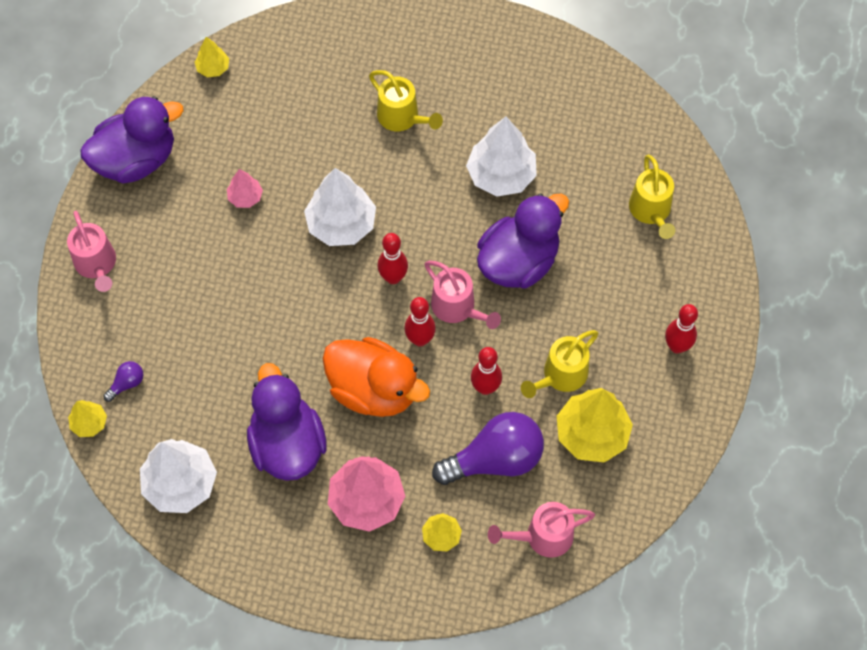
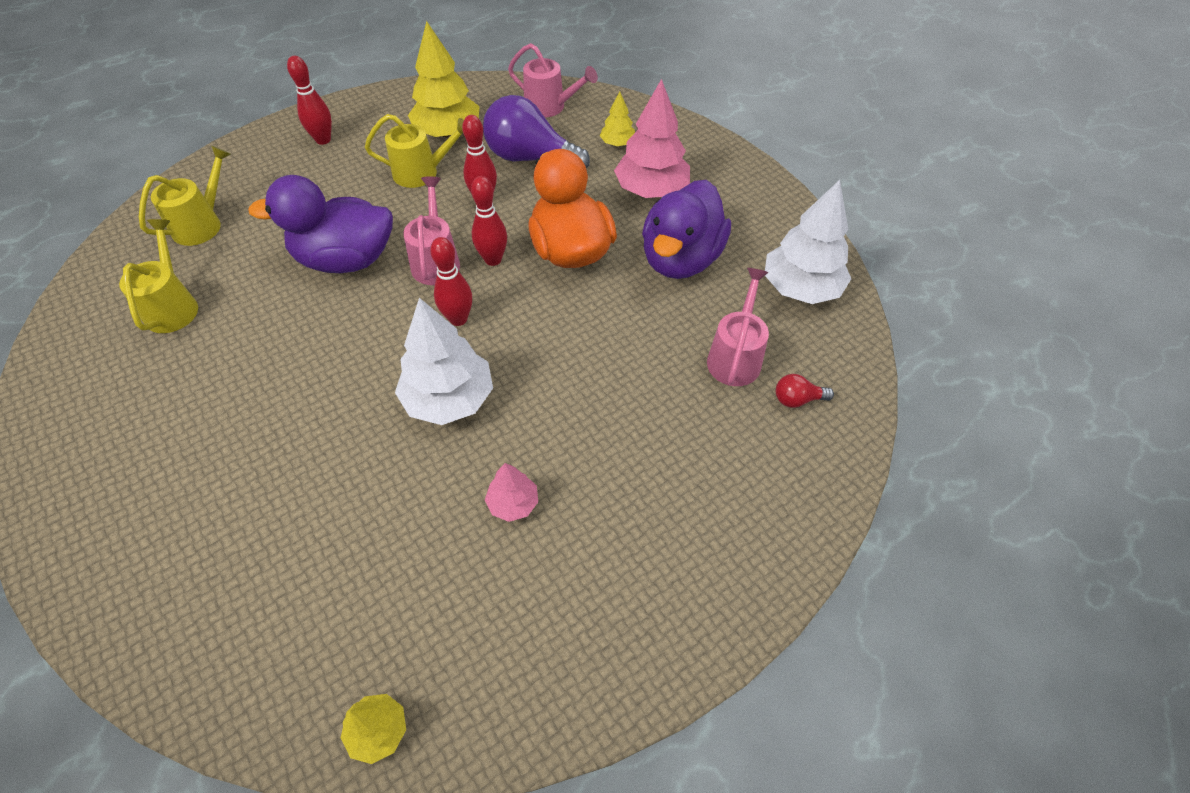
camera: 140 degrees left, 10 degrees down
pink watering can [67,211,116,292] -> pink watering can moved to [707,268,769,386]
yellow tree [68,400,107,437] -> none
purple duck [80,96,184,184] -> none
purple light bulb [103,361,144,402] -> red light bulb [776,374,834,408]
yellow watering can [369,70,443,131] -> yellow watering can moved to [119,219,198,333]
white tree [466,117,537,197] -> none

